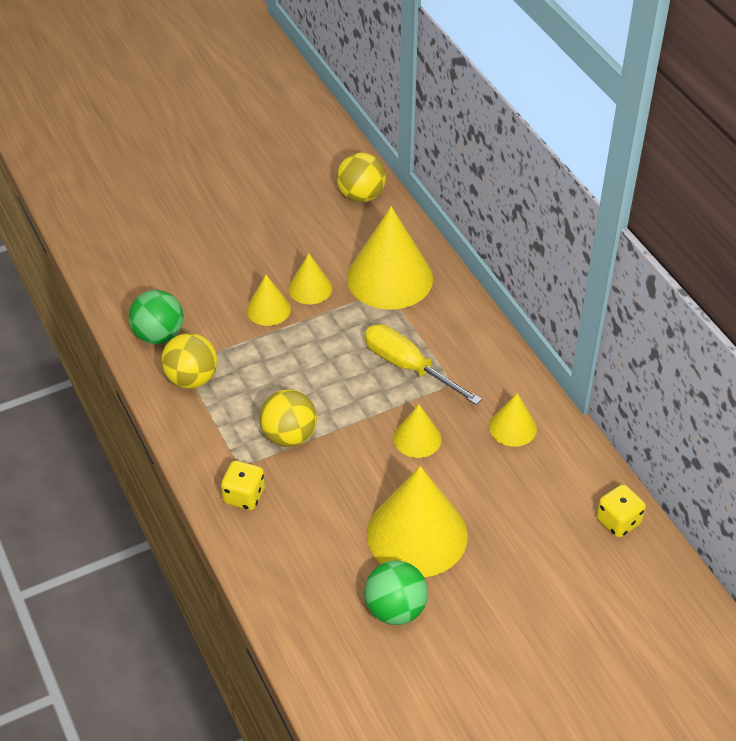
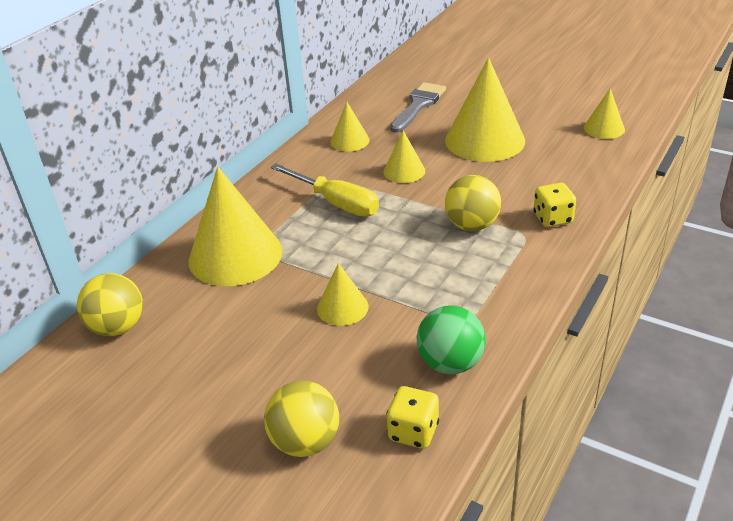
camera: 120 degrees left, 10 degrees down
yellow ball [161,333,217,389] -> yellow ball moved to [264,380,339,457]
yellow cone [288,254,332,304] -> yellow cone moved to [584,88,625,139]
yellow screwdriver [364,324,482,405] -> yellow screwdriver turned 60 degrees counterclockwise [271,164,379,217]
green ball [364,560,428,625] -> none
yellow dice [596,484,646,538] -> yellow dice moved to [386,386,439,449]
none -> grey brush [390,82,446,133]

